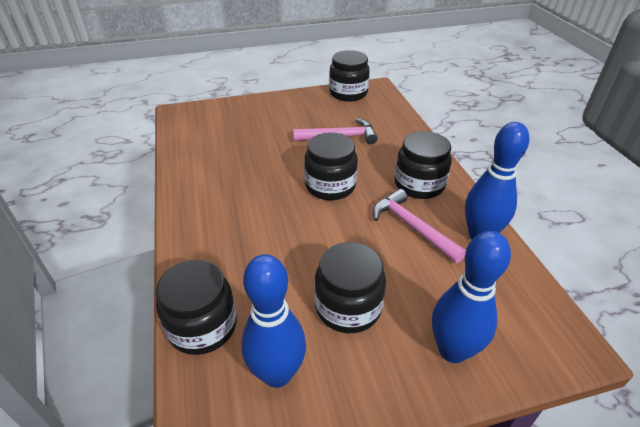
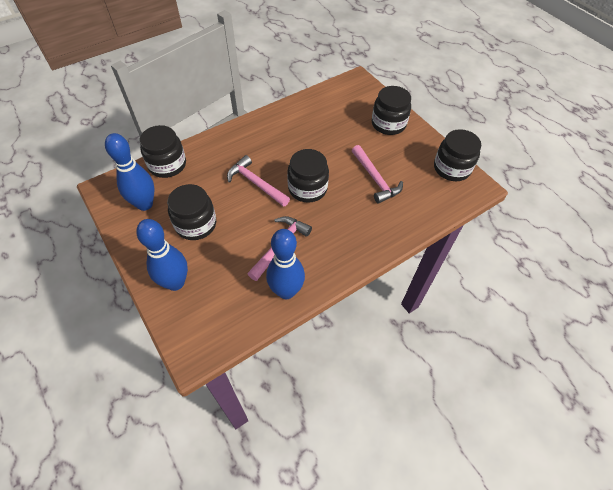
camera: 70 degrees right, 15 degrees up
black jar [395,131,452,199] -> black jar moved to [372,86,411,135]
none -> pink hammer [227,155,290,207]

